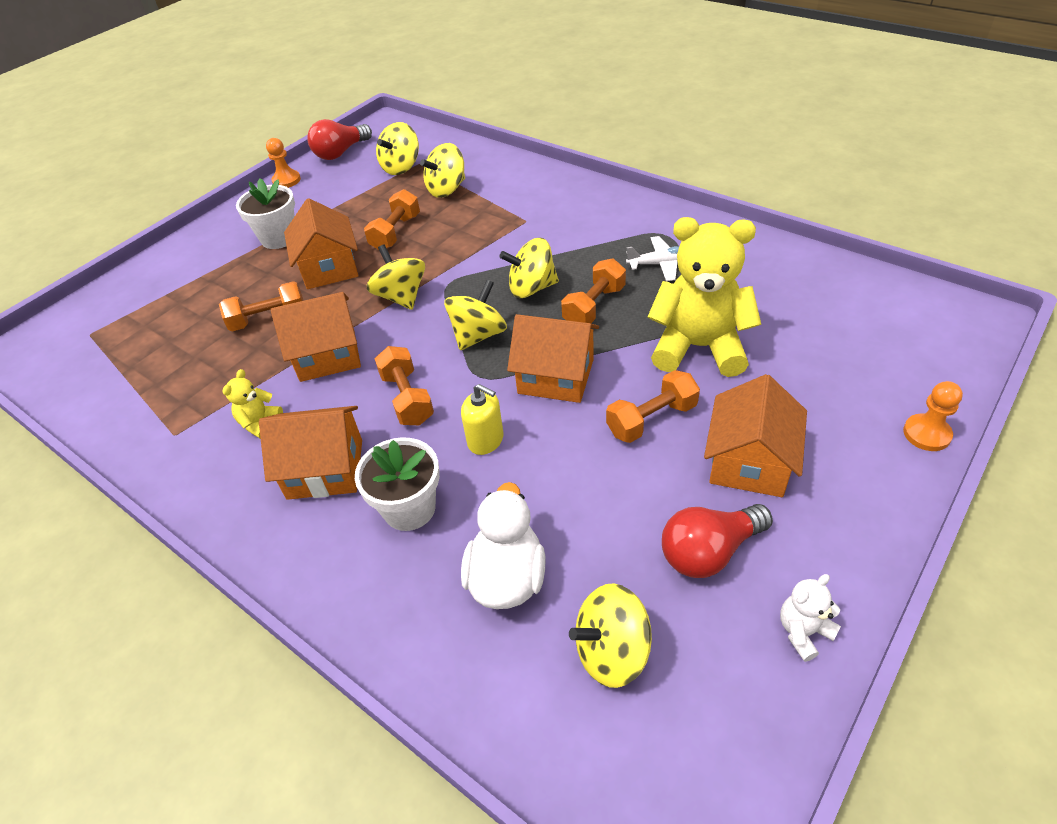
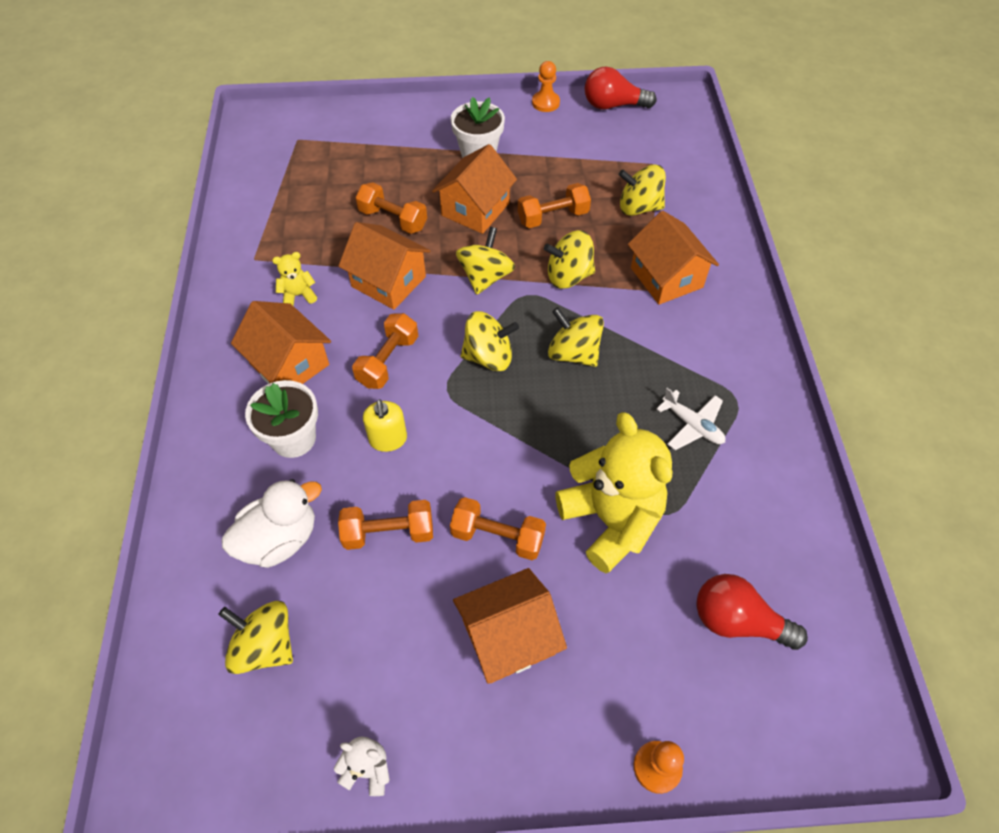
camera: 45 degrees right, 10 degrees up
yellow spinning top [376,122,419,175] -> yellow spinning top moved to [544,230,595,289]
orange house [507,314,599,403] -> orange house moved to [628,211,719,305]
orange dumbbell [561,258,626,323] -> orange dumbbell moved to [338,500,433,550]
red light bulb [662,504,773,578] -> red light bulb moved to [696,574,808,650]

